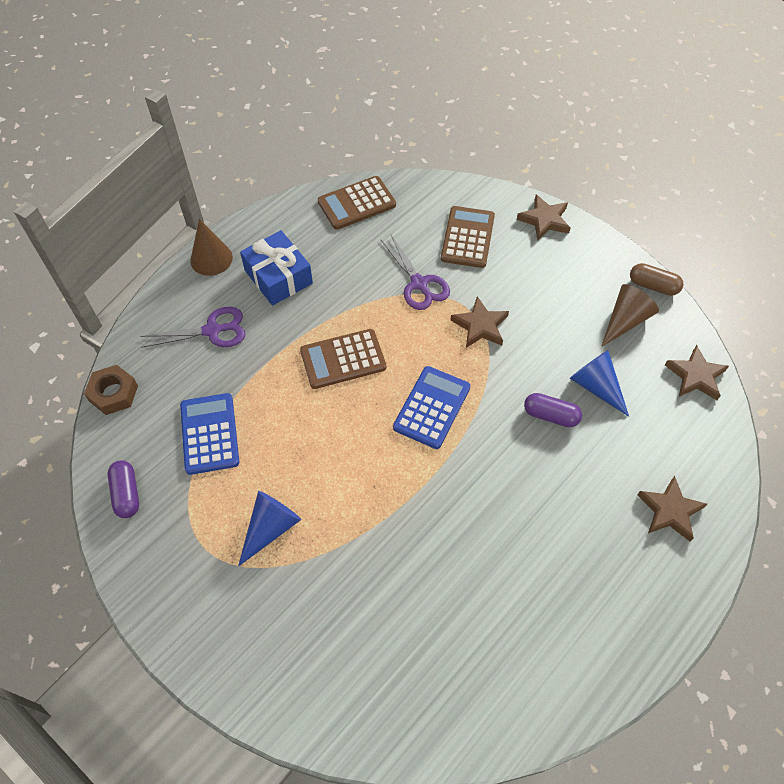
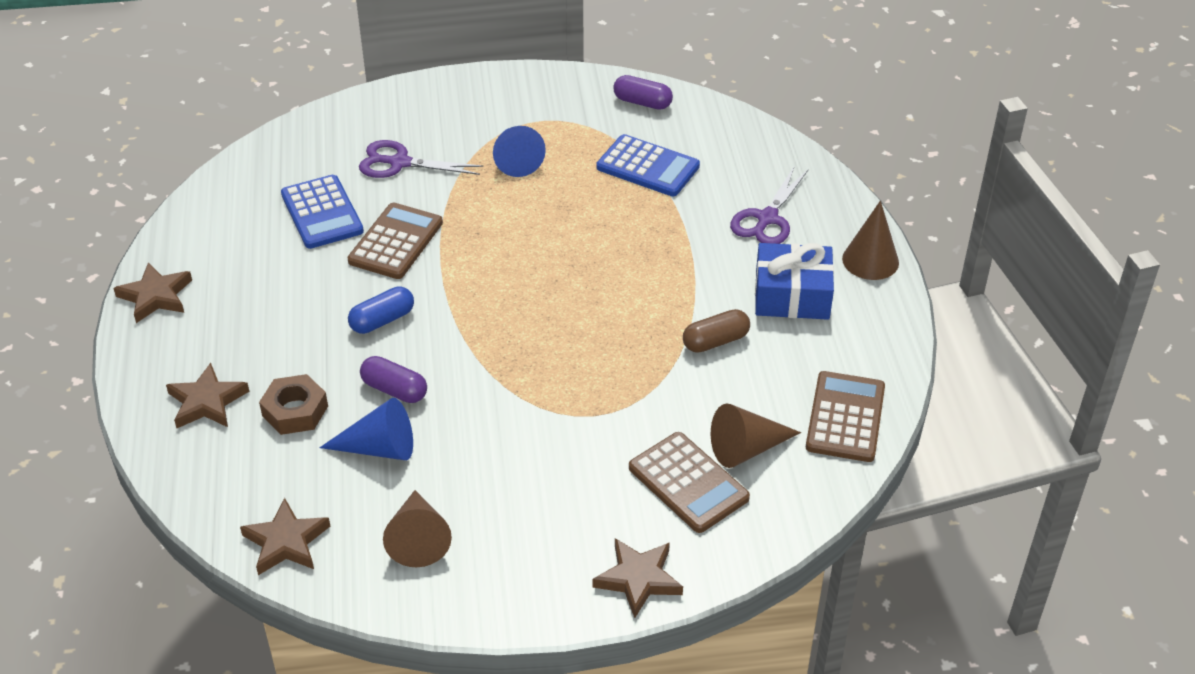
camera: 130 degrees right, 15 degrees down
brown nut [84,365,138,415] -> brown nut moved to [259,374,328,435]
brown calculator [300,329,386,389] -> brown calculator moved to [347,202,443,279]
purple scissors [381,235,450,310] -> purple scissors moved to [359,140,483,178]
blue calculator [393,366,470,449] -> blue calculator moved to [281,175,364,249]
brown star [450,296,509,348] -> brown star moved to [113,262,192,323]
purple capsule [524,393,582,427] -> purple capsule turned 60 degrees clockwise [360,356,427,403]
brown capsule [630,263,683,296] -> brown capsule moved to [683,309,750,353]
none -> blue capsule [348,286,414,334]
none -> brown cone [711,403,801,468]

